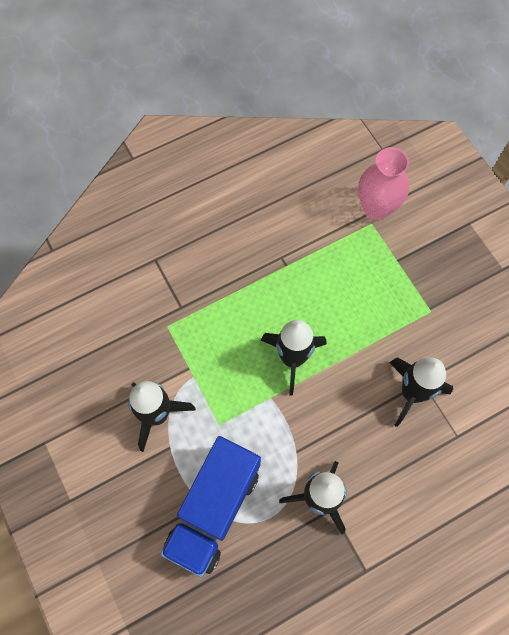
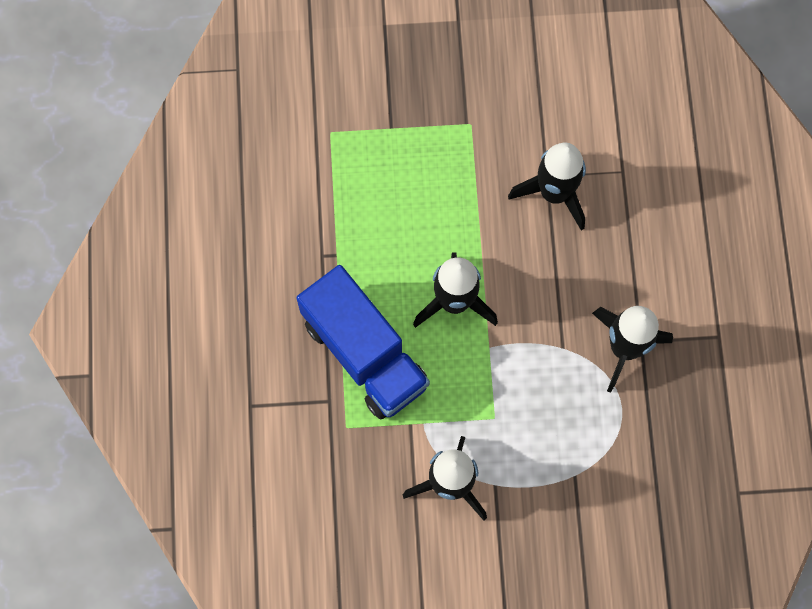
camera: 65 degrees left, 5 degrees up
blue truck [160,436,261,577] -> blue truck moved to [296,265,430,420]
pink vase [358,147,409,220] -> none

